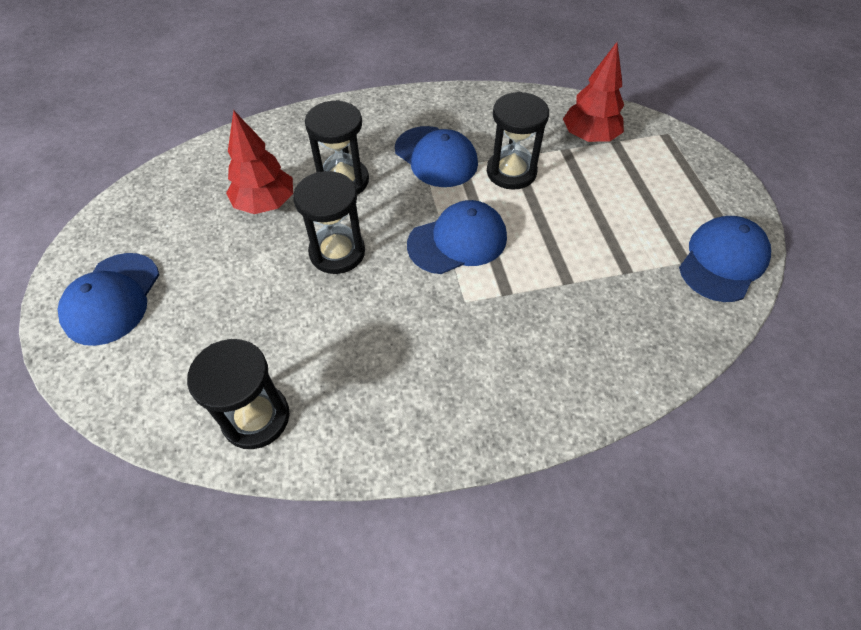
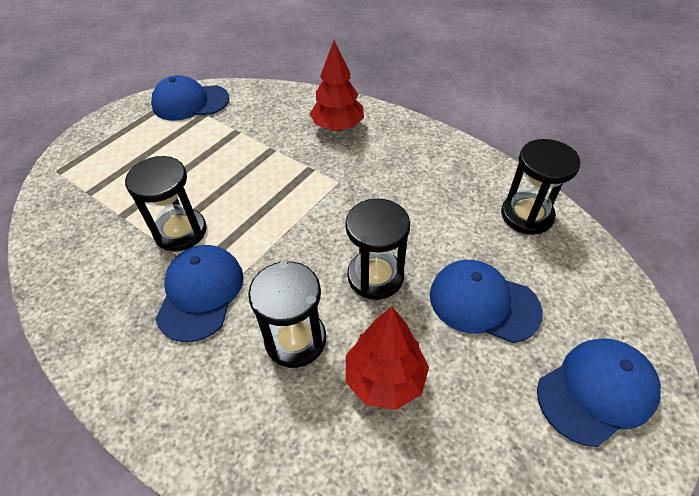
camera: 130 degrees left, 5 degrees down
blue cap [407,200,507,274] -> blue cap moved to [430,260,543,343]
red tree [563,42,624,142] -> red tree moved to [310,41,364,131]

